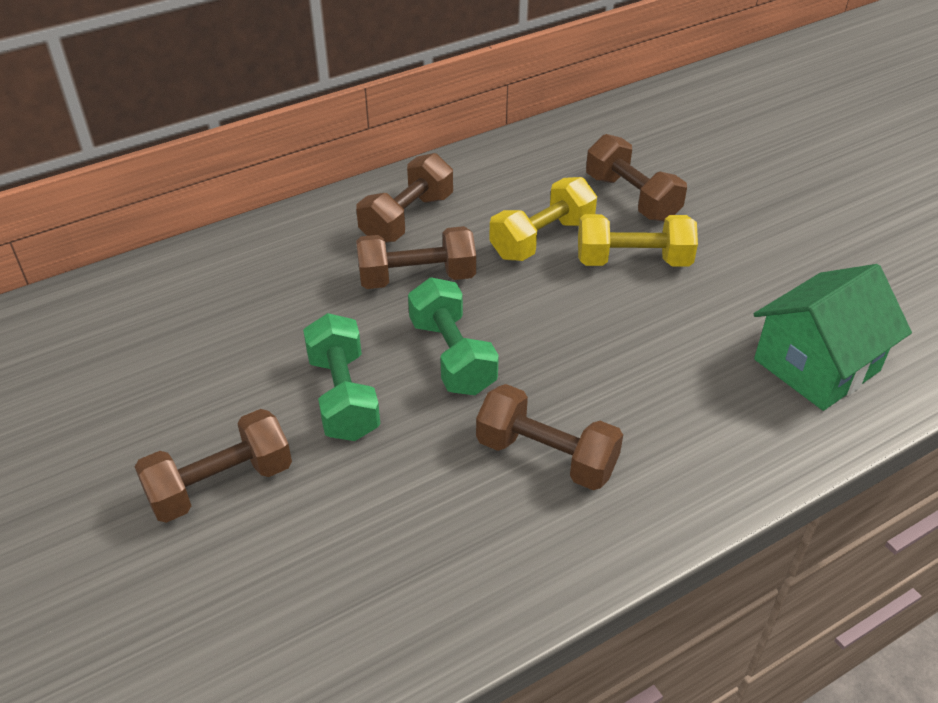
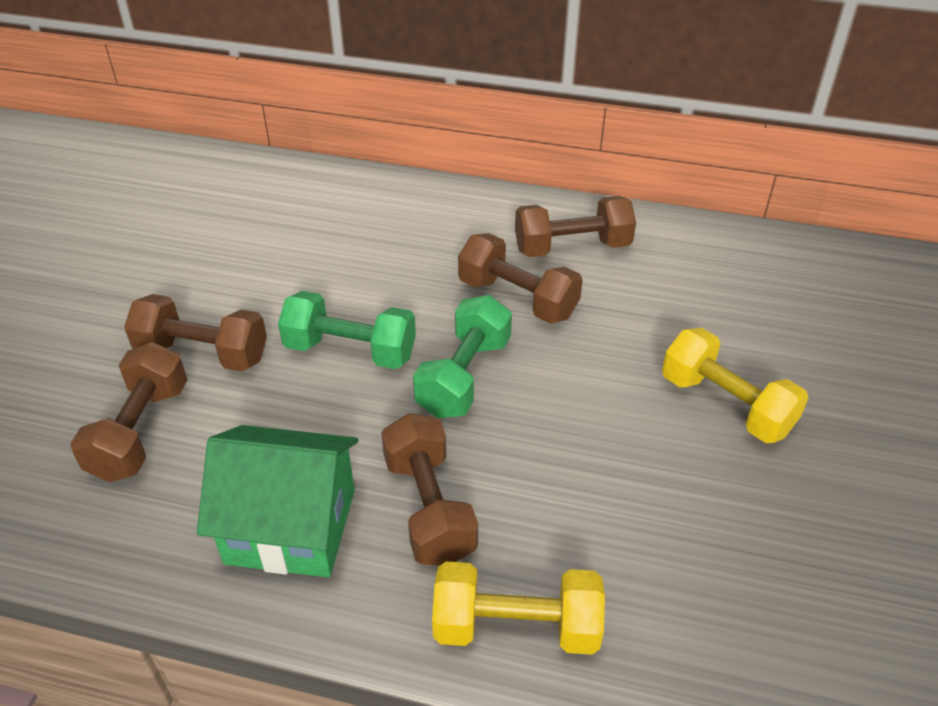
camera: 45 degrees right, 0 degrees up
green dumbbell [303,313,380,441] -> green dumbbell turned 75 degrees clockwise [278,291,416,369]
yellow dumbbell [489,177,597,261] -> yellow dumbbell moved to [432,561,605,655]
brown dumbbell [586,134,687,222] -> brown dumbbell moved to [70,342,187,482]
green house [754,264,912,411] -> green house moved to [197,425,358,578]

